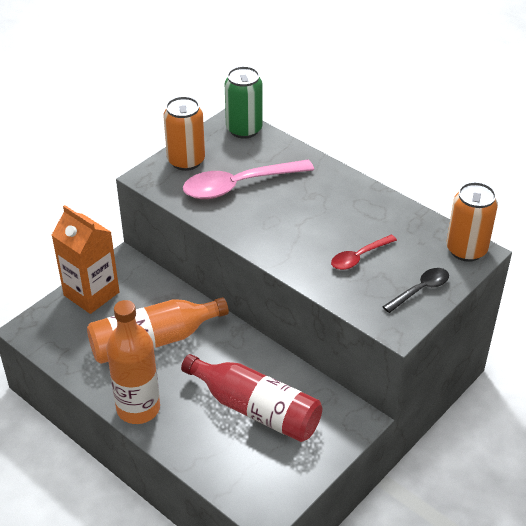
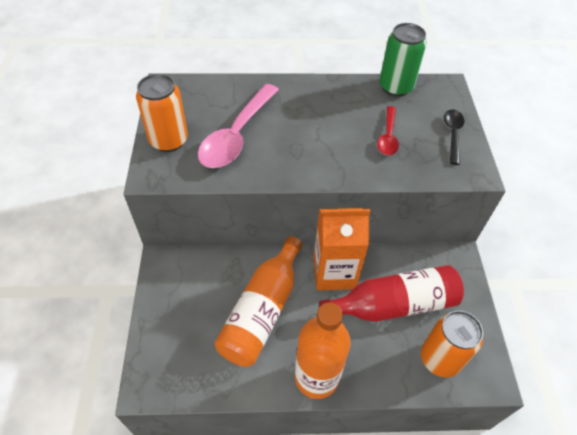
camera: 45 degrees left, 10 degrees up
orange carton [52,205,119,314] -> orange carton moved to [314,208,370,290]
green can [225,66,263,139] -> green can moved to [379,23,427,97]
orange can [446,182,498,262] -> orange can moved to [421,310,483,378]

